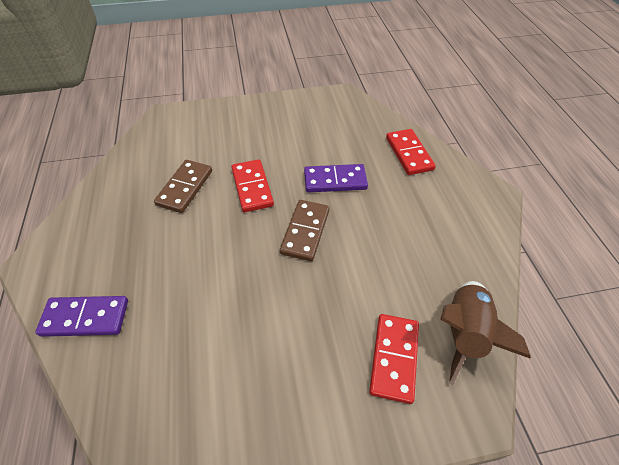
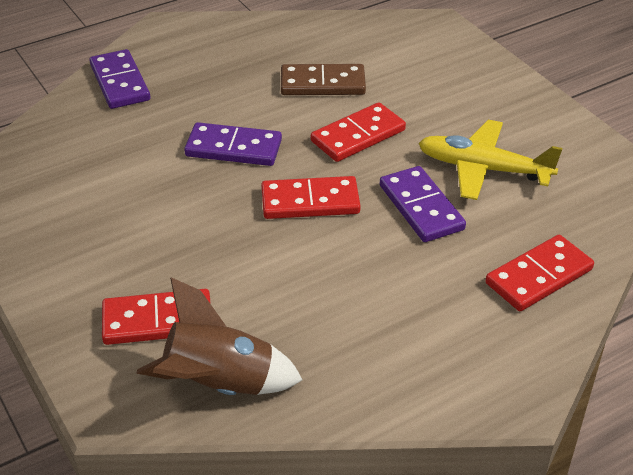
camera: 70 degrees right, 10 degrees down
brown domino [280,200,330,261] -> red domino [261,176,361,219]
none -> purple domino [184,122,282,166]
none -> yellow plane [418,120,562,200]

